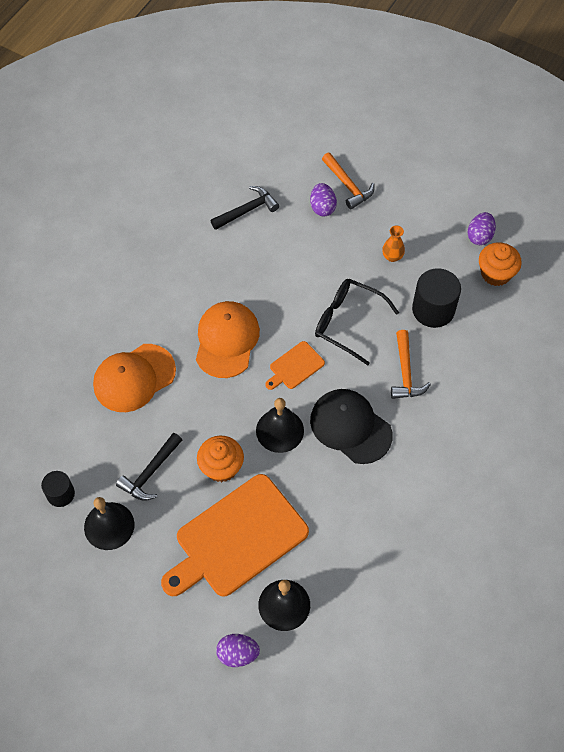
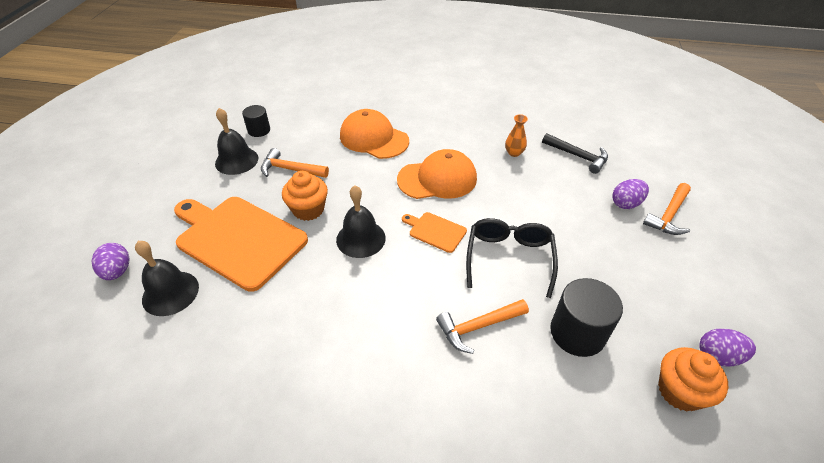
camera: 70 degrees right, 15 degrees down
black hammer [116,433,182,501] -> orange hammer [261,148,329,178]
black cap [310,389,393,464] -> none
orange vase [382,225,405,262] -> orange vase moved to [505,114,528,157]

